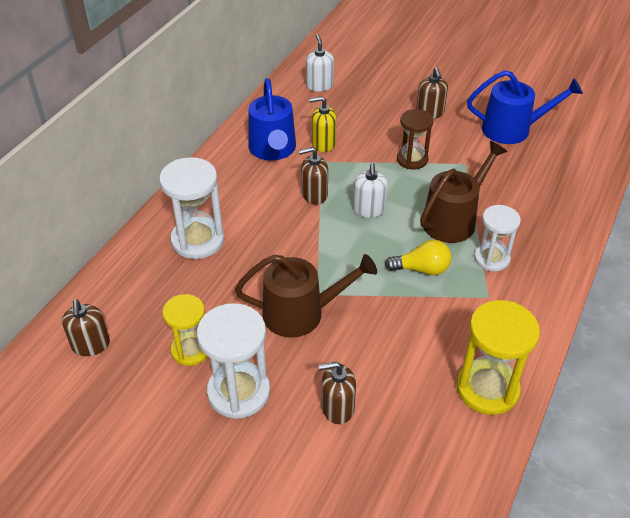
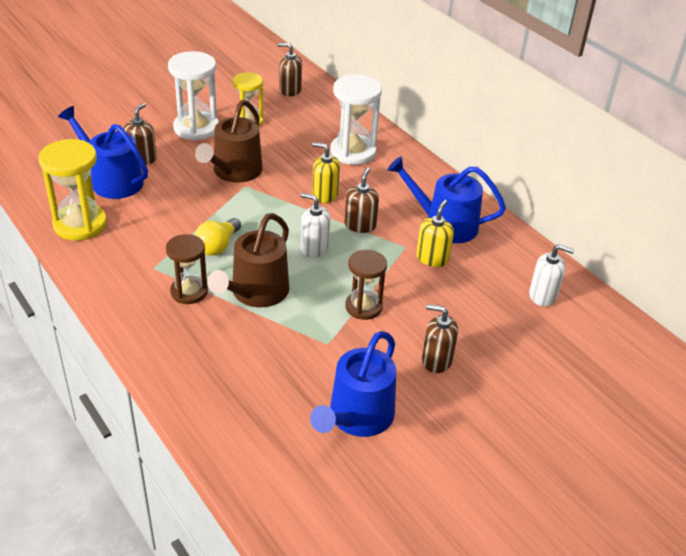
camera: 115 degrees right, 5 degrees down
brown watering can [420,141,507,243] -> brown watering can turned 45 degrees clockwise [207,213,289,307]
white hourglass [474,205,521,271] -> brown hourglass [166,234,208,304]
none -> blue watering can [58,106,148,199]
none -> yellow soap dispenser [312,142,340,203]

